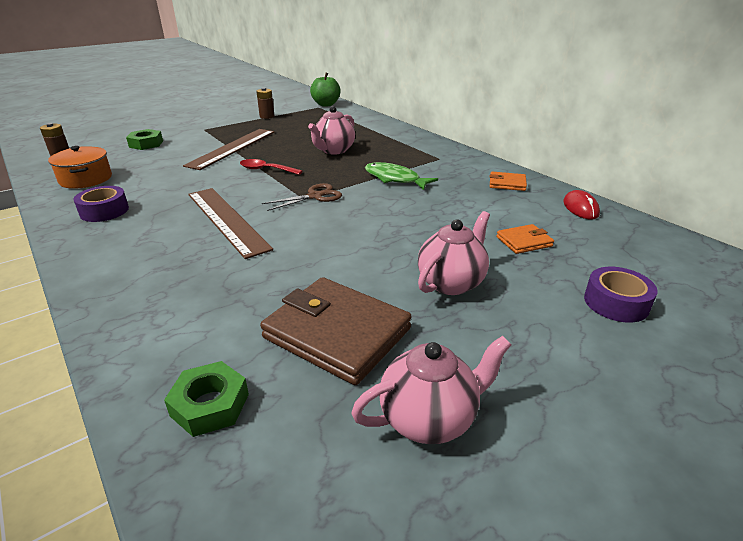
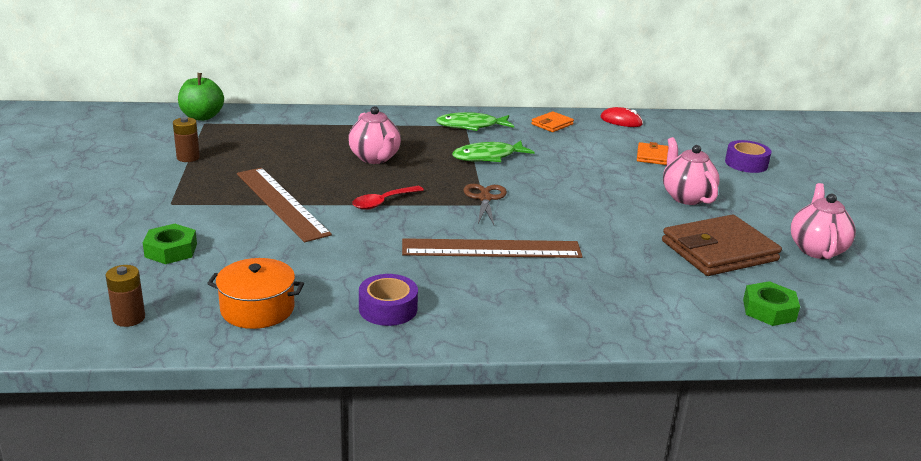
camera: 60 degrees left, 5 degrees down
none -> green fish [436,112,514,131]

